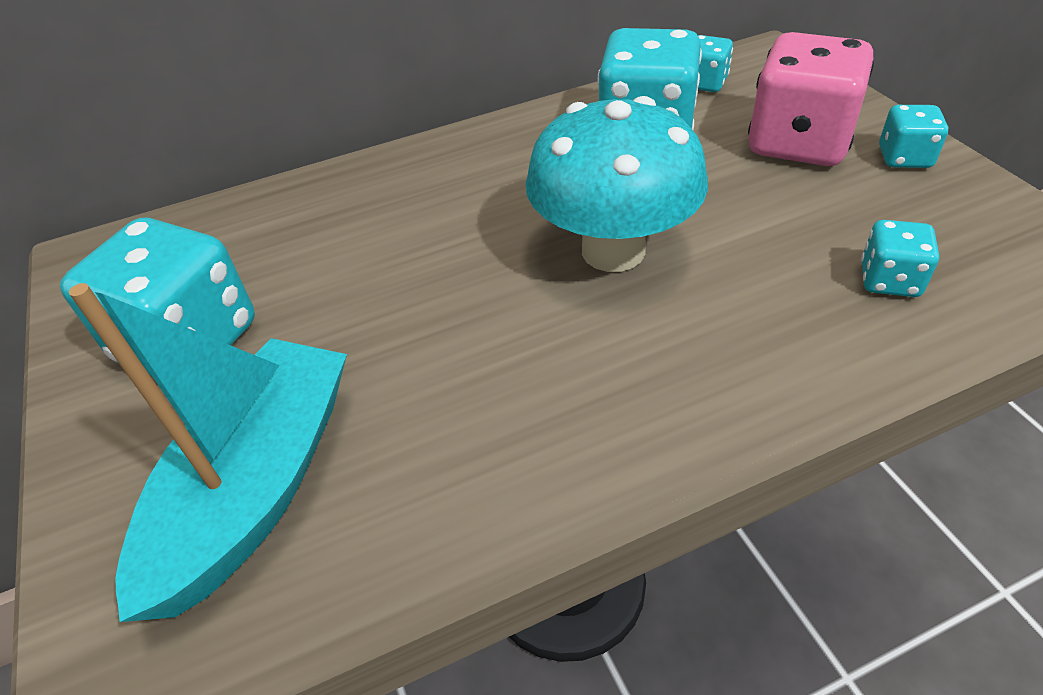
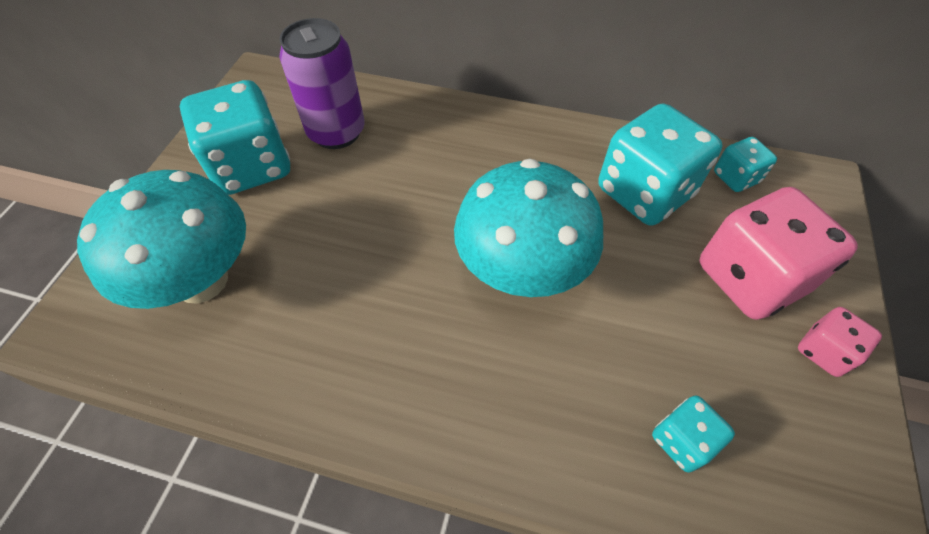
camera: 35 degrees right, 10 degrees up
turquoise boat [69,283,347,622] -> turquoise mushroom [77,170,246,309]
turquoise dice [879,105,948,168] -> pink dice [798,307,882,377]
none -> purple can [279,18,365,149]

